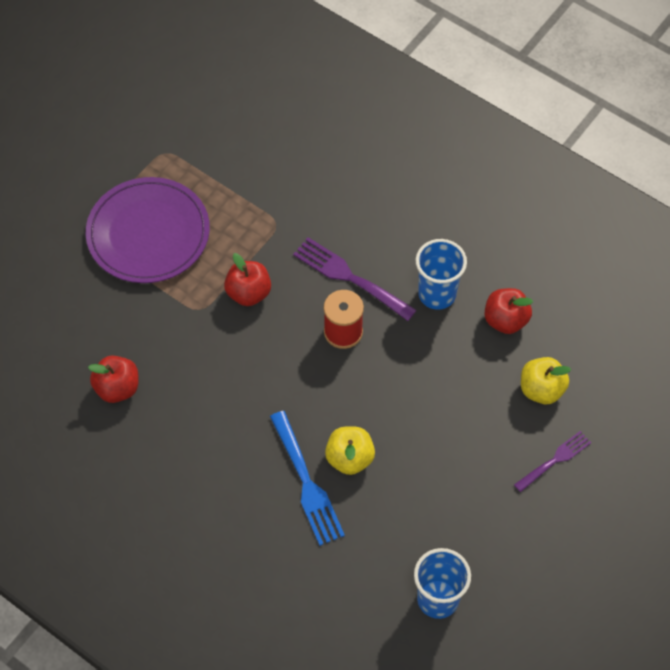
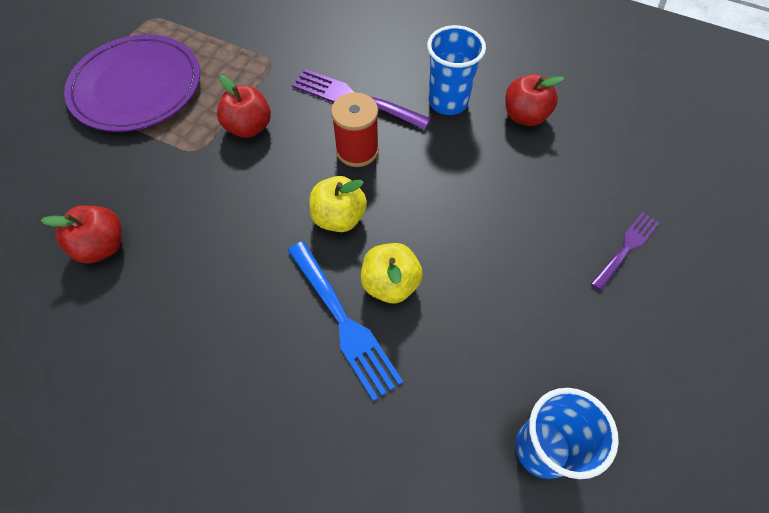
camera: 10 degrees left, 0 degrees up
yellow apple [521,357,571,404] -> yellow apple moved to [309,176,367,232]

